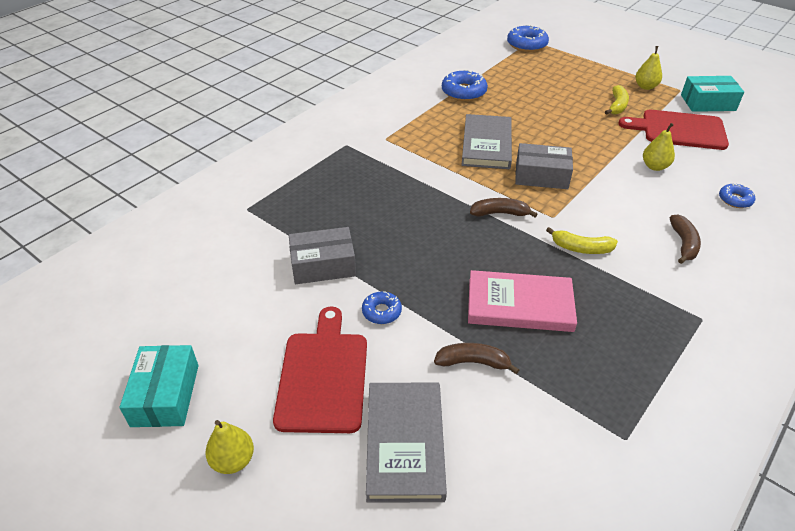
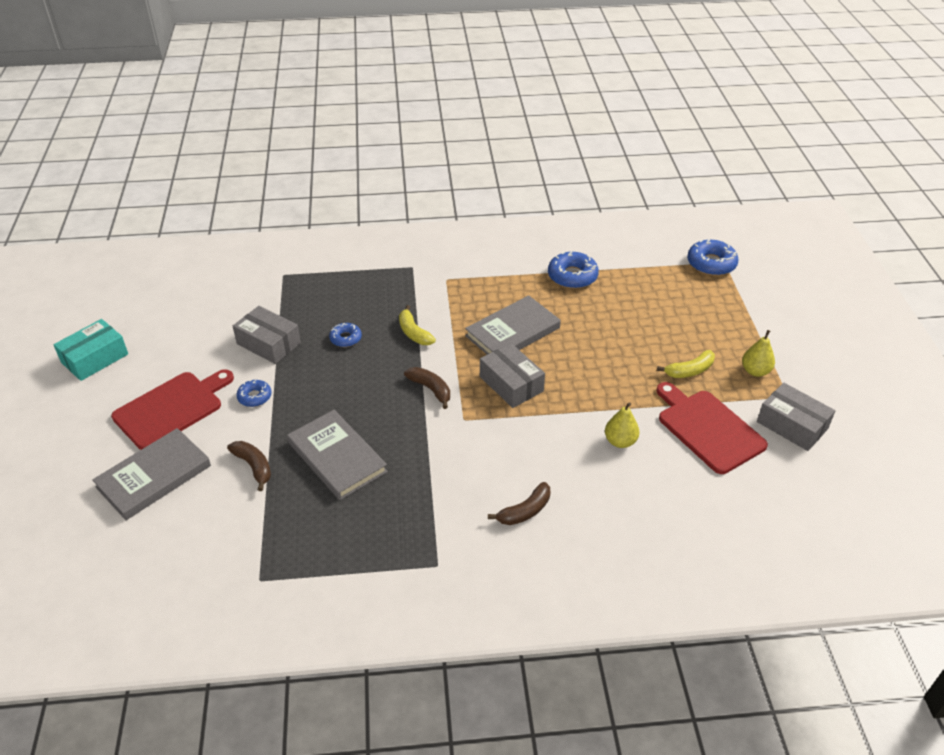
camera: 45 degrees right, 0 degrees up
yellow pear [205,420,254,474] -> none
pink book [468,270,577,332] -> grey book [287,410,388,500]
yellow banana [546,227,618,254] -> yellow banana moved to [399,305,436,345]
turquoise box [681,76,744,112] -> grey box [757,383,835,451]
blue donut [719,183,755,208] -> blue donut moved to [329,323,362,347]

